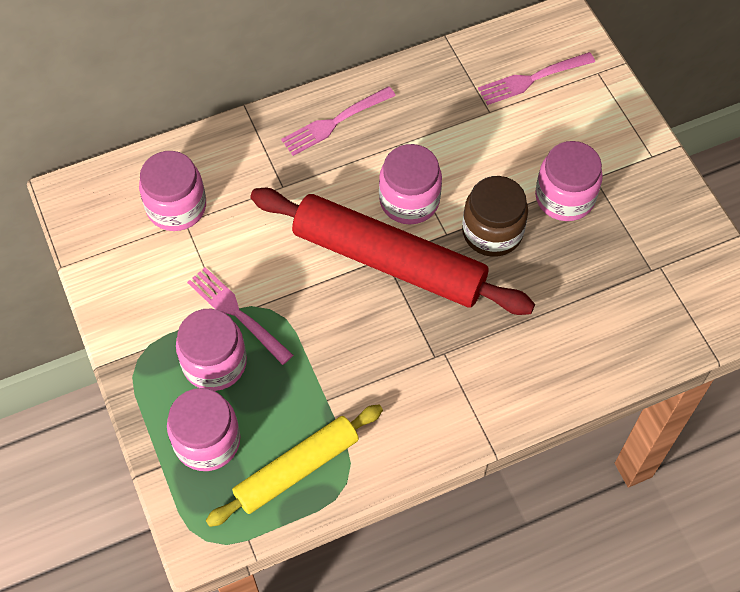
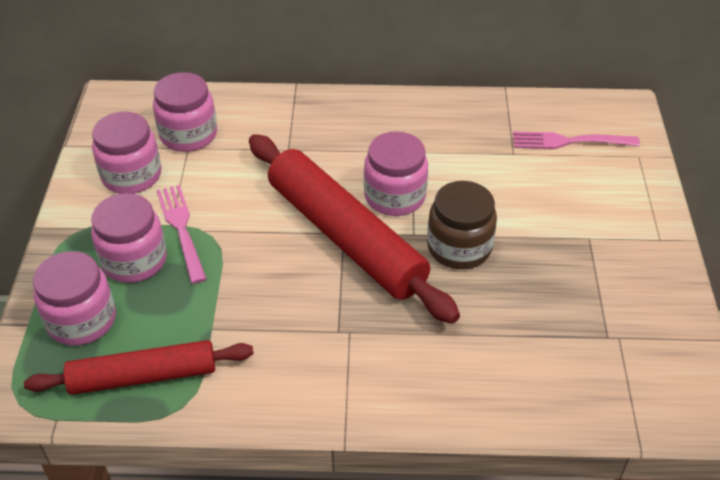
camera: 25 degrees right, 15 degrees down
yellow rolling pin [206,404,383,527] -> red rolling pin [24,340,254,395]
pink fork [281,86,396,156] -> none
pink jar [535,141,603,221] -> pink jar moved to [92,112,161,194]

